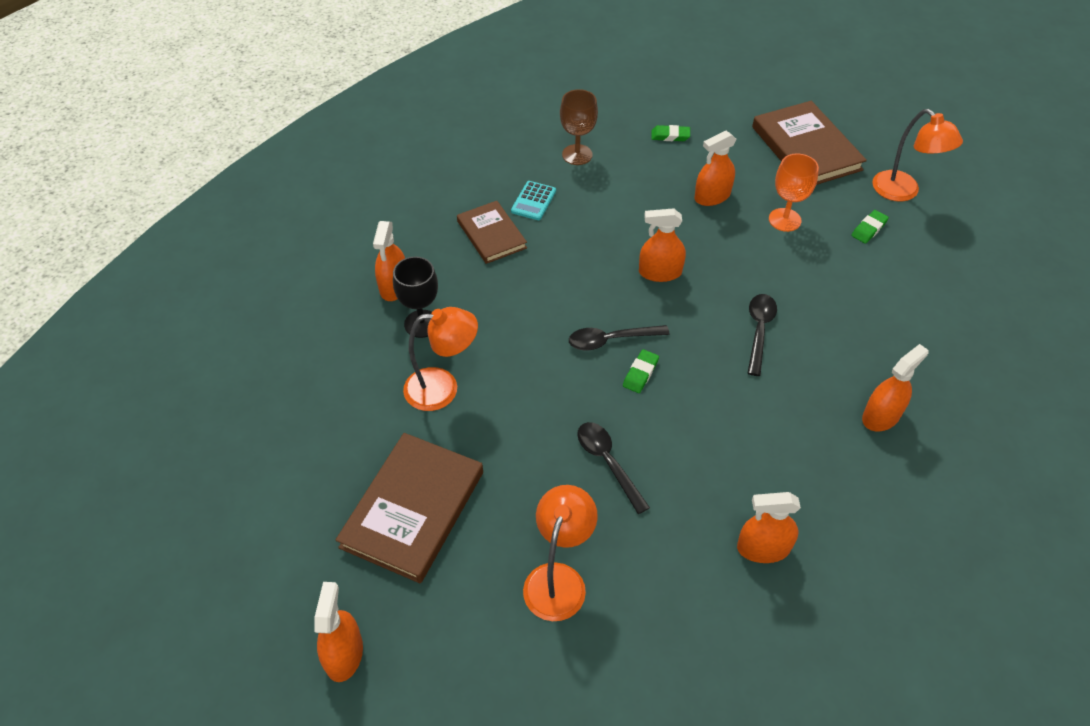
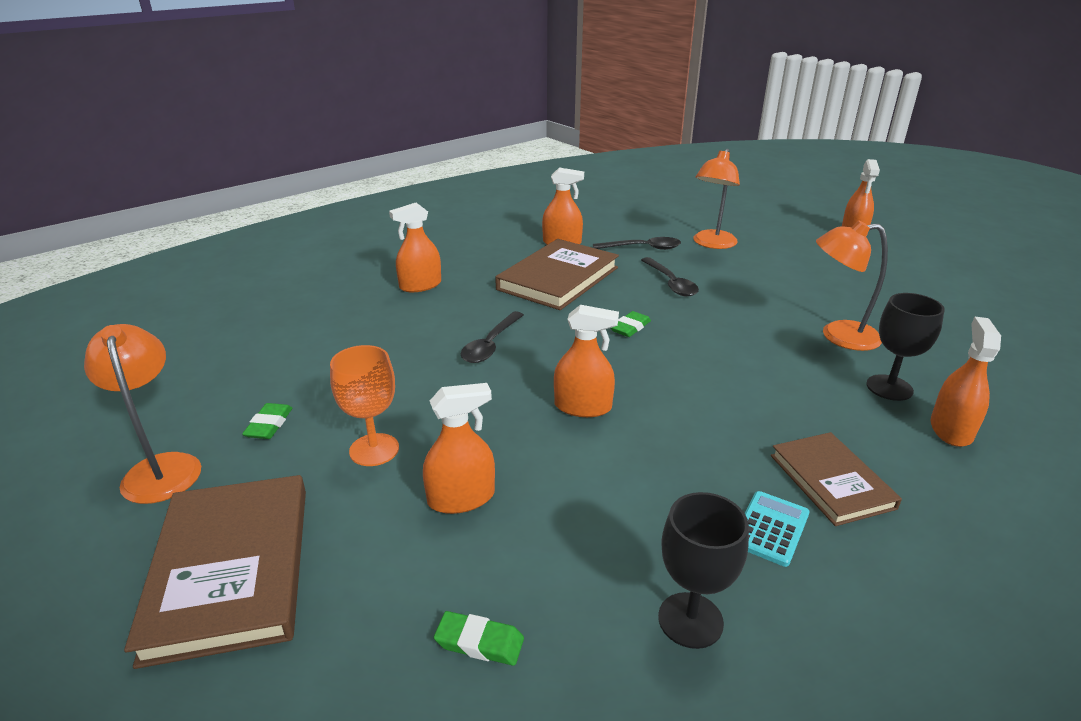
camera: 170 degrees left, 20 degrees down
brown book [336,433,483,583] -> brown book moved to [495,239,619,310]
brown goblet [560,89,598,165] -> black goblet [658,492,749,649]
black spoon [569,325,670,351] -> black spoon moved to [593,237,681,250]
green eraser [852,210,889,244] -> green eraser turned 45 degrees counterclockwise [242,403,292,439]

